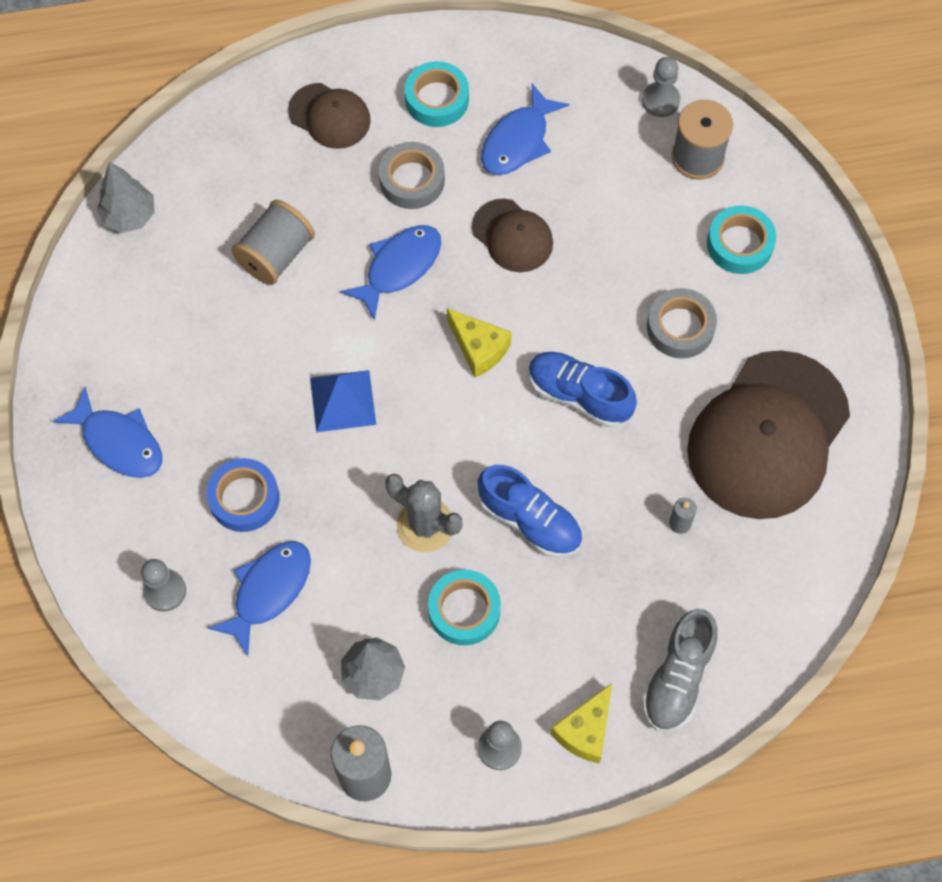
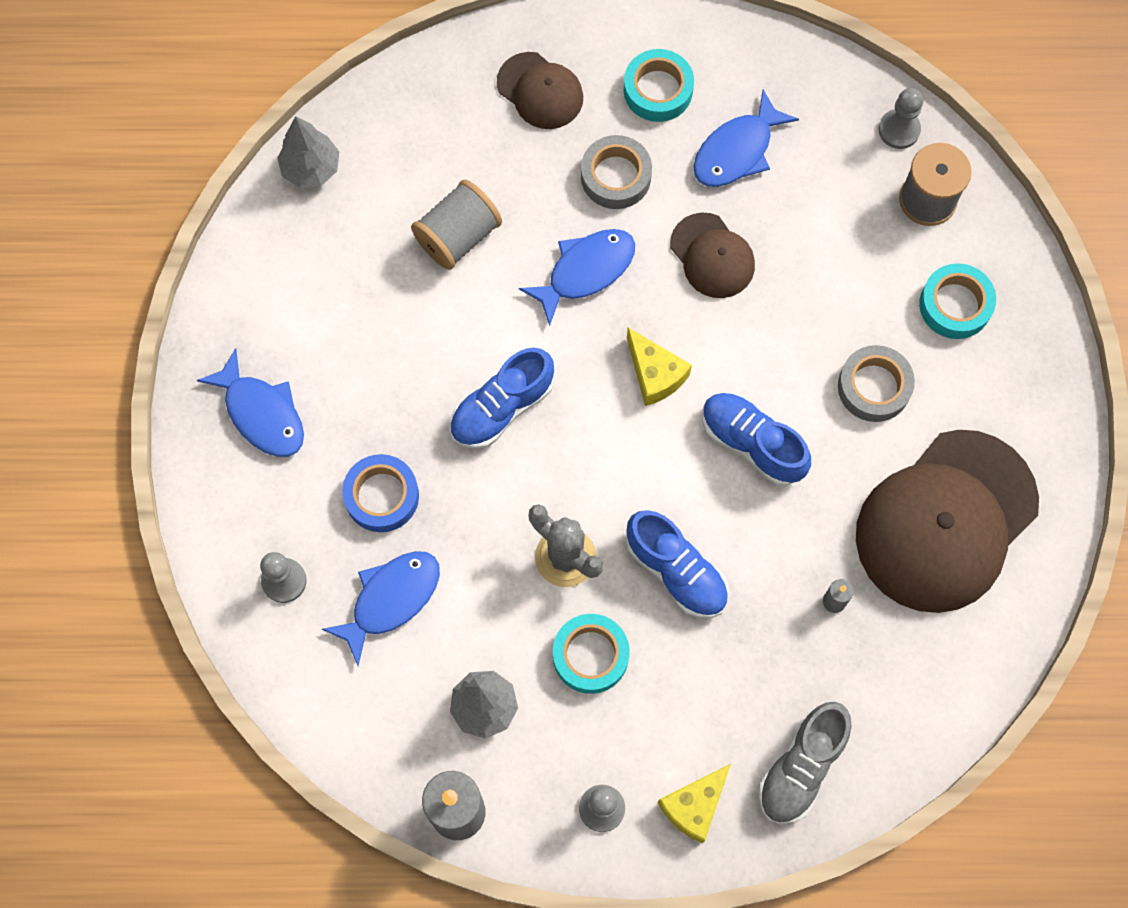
camera: 10 degrees right, 5 degrees up
blue pyramid [310,370,376,432] -> blue shoe [449,348,554,449]

